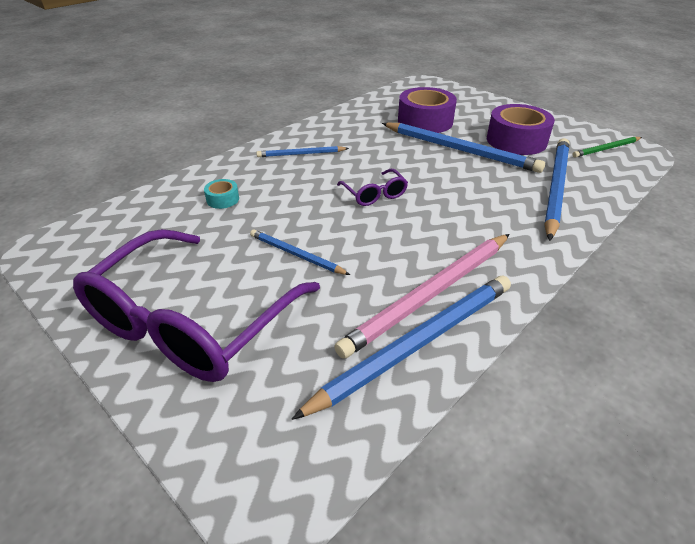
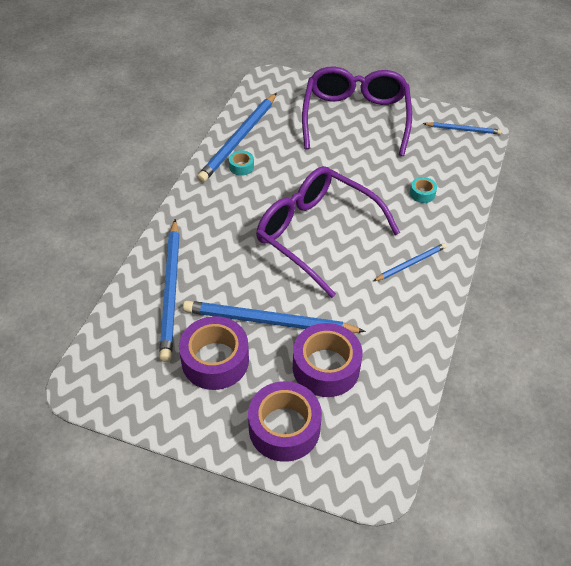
camera: 155 degrees right, 10 degrees up
blue pencil [250,229,350,275] -> blue pencil moved to [423,122,502,135]
pink pencil [334,234,510,359] -> turquoise tape [229,150,254,176]
purple glasses [337,169,408,206] -> purple glasses [256,166,400,298], size x2.36
green pencil [572,137,642,158] -> none
none -> purple tape [248,381,322,462]

